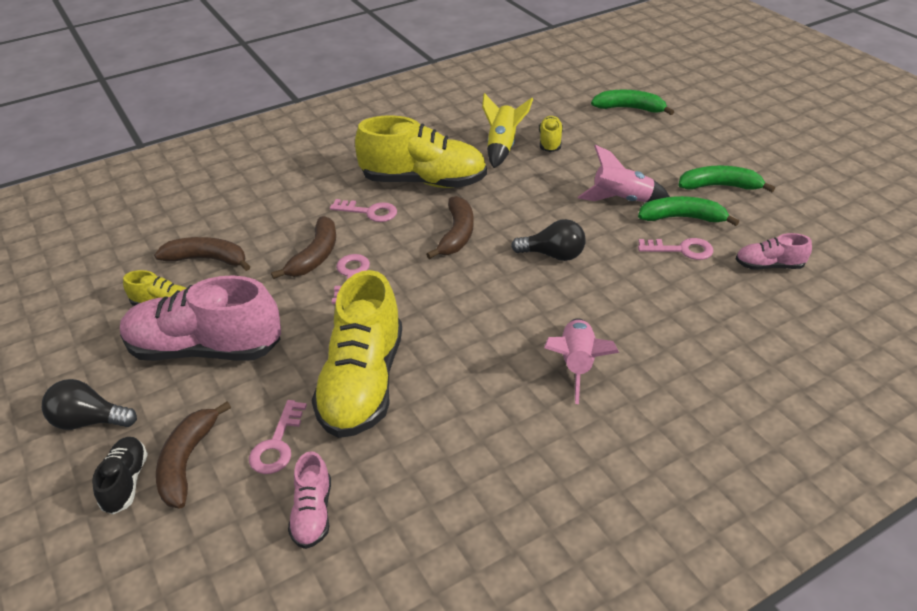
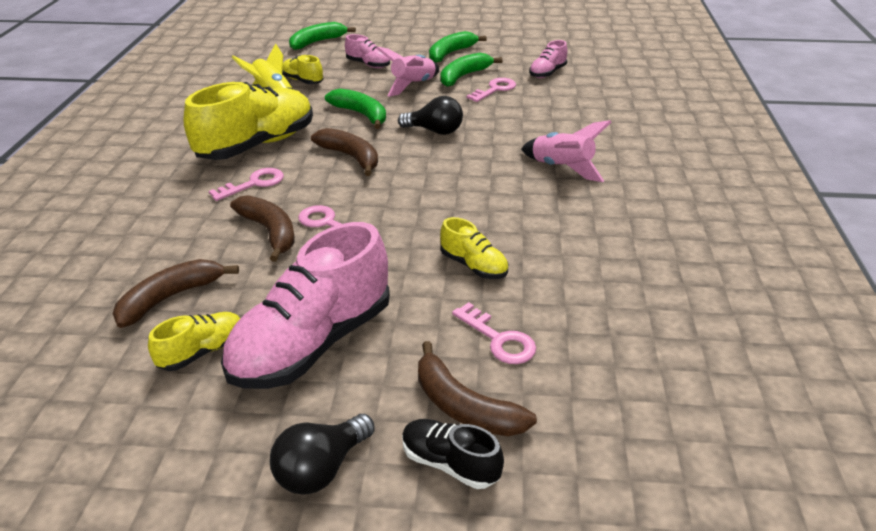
camera: 55 degrees left, 5 degrees down
pink shoe [288,451,331,549] -> pink shoe moved to [345,34,390,68]
yellow shoe [311,270,402,438] -> yellow shoe [440,217,508,279], size x0.47
black light bulb [511,219,586,261] -> black light bulb turned 60 degrees clockwise [398,96,463,135]
none -> green banana [325,89,386,129]

